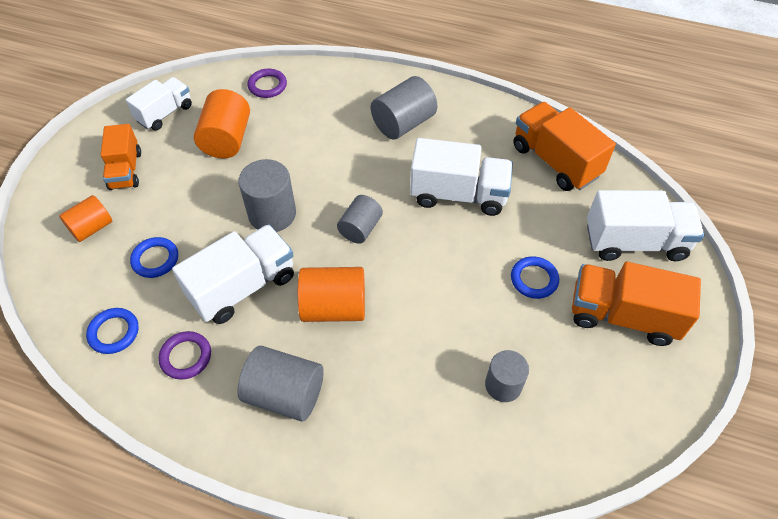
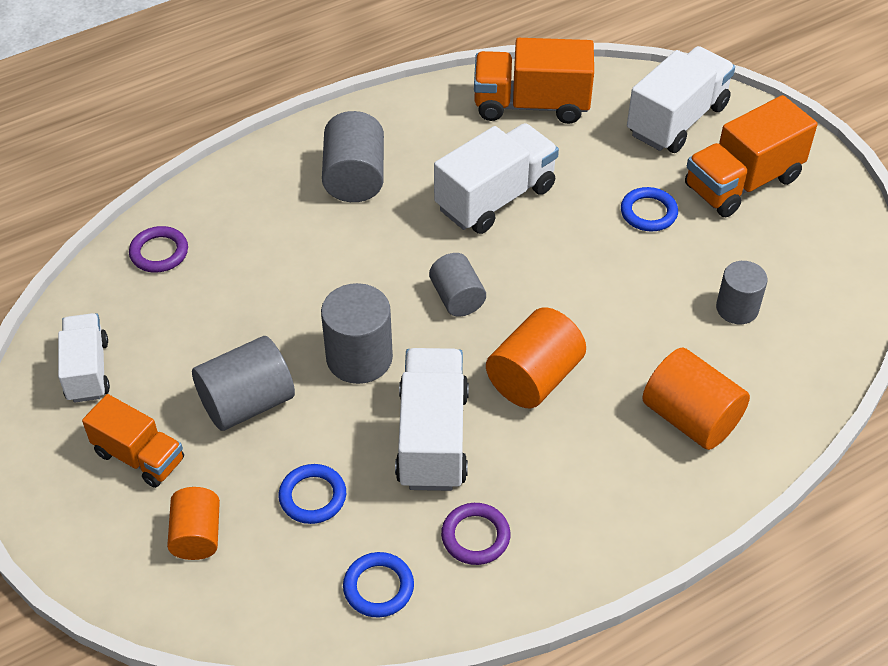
camera: 50 degrees left, 5 degrees down
orange cylinder [194,89,250,158] -> orange cylinder moved to [642,348,750,450]
grey cylinder [237,346,324,422] -> grey cylinder moved to [192,336,295,431]

